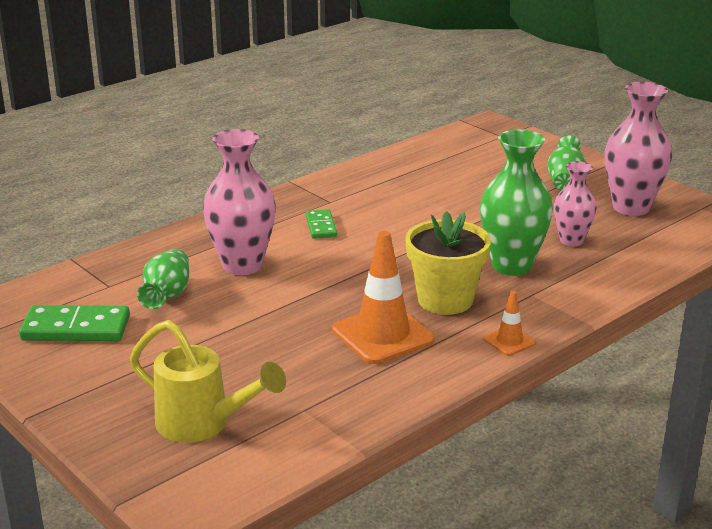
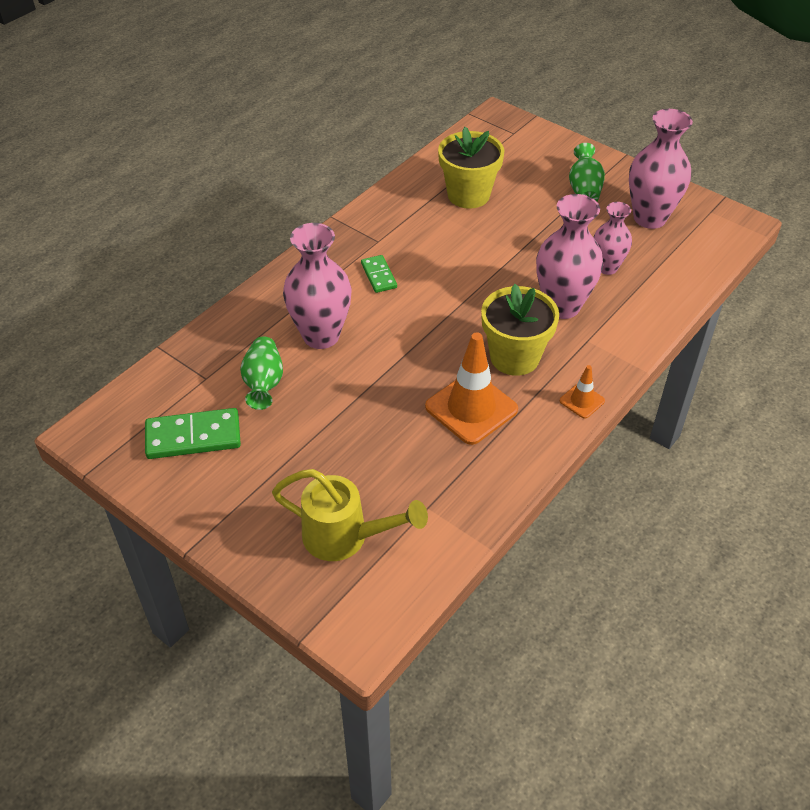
camera: 10 degrees left, 20 degrees up
green vase [480,130,553,276] -> pink vase [536,194,603,319]
none -> yellow flower pot [438,127,505,209]

